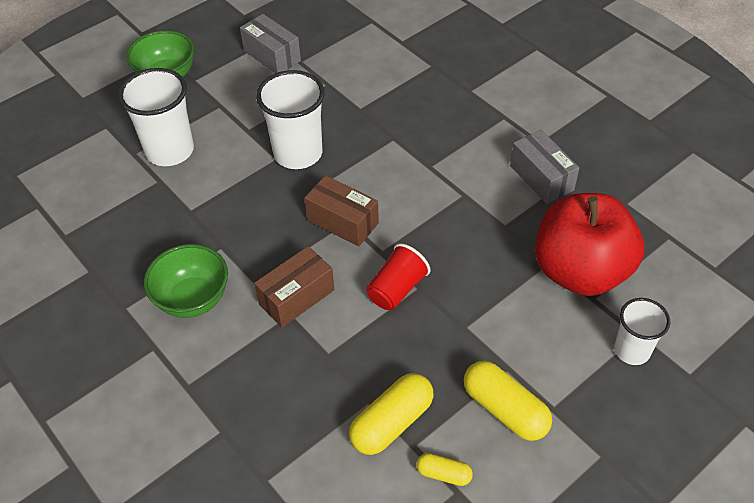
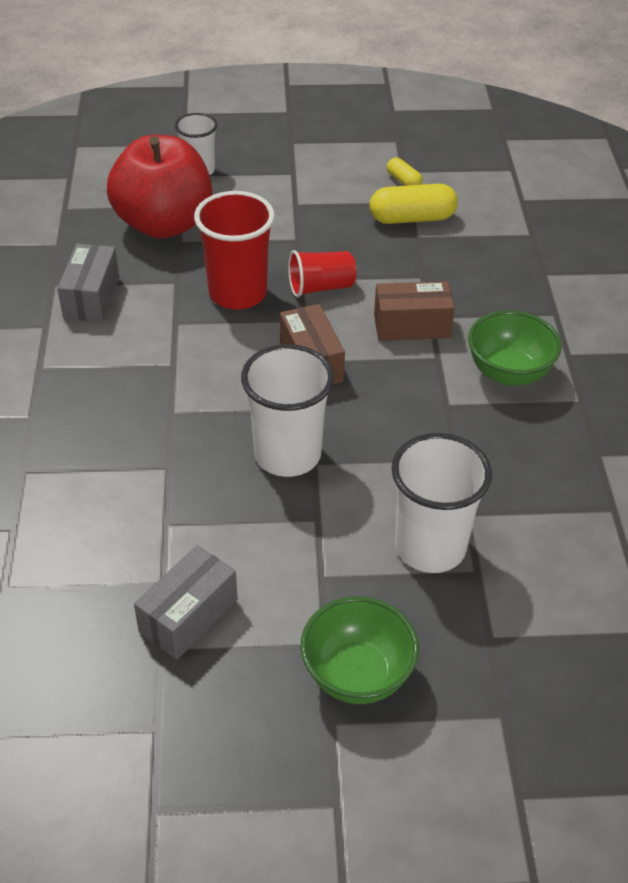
camera: 145 degrees left, 5 degrees down
grey box [240,14,301,73] -> grey box turned 45 degrees clockwise [134,545,237,660]
yellow capsule [464,361,552,441] -> none
none -> red cup [194,191,275,310]

